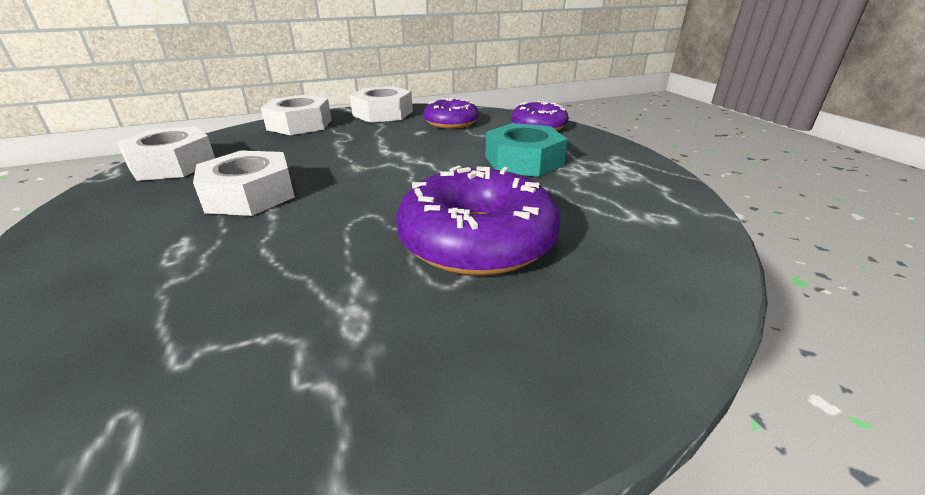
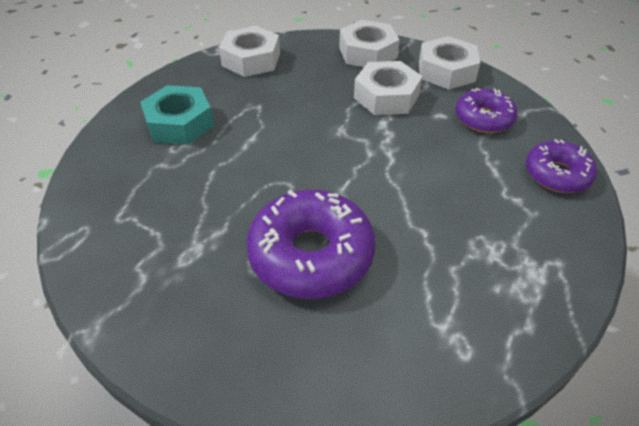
camera: 50 degrees right, 15 degrees up
white nut [193,150,295,216] -> white nut moved to [354,61,422,115]
turquoise nut [485,123,567,177] -> turquoise nut moved to [140,85,214,145]

